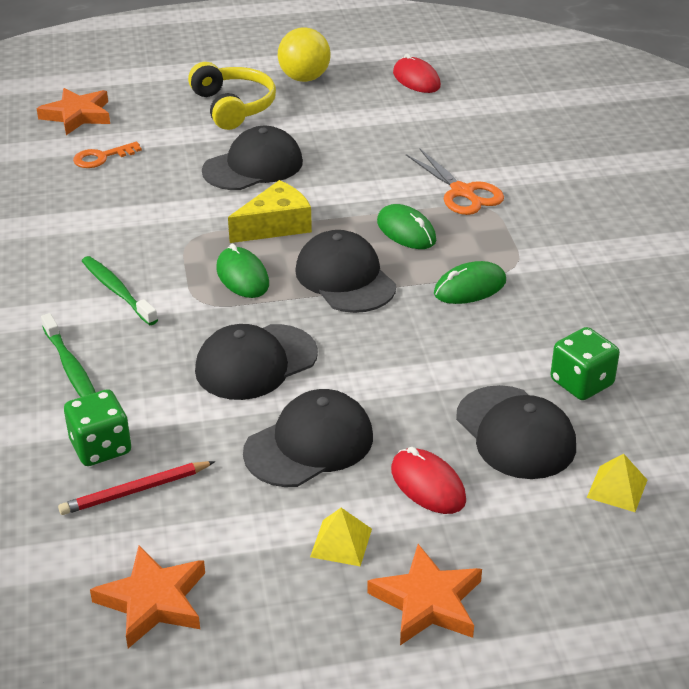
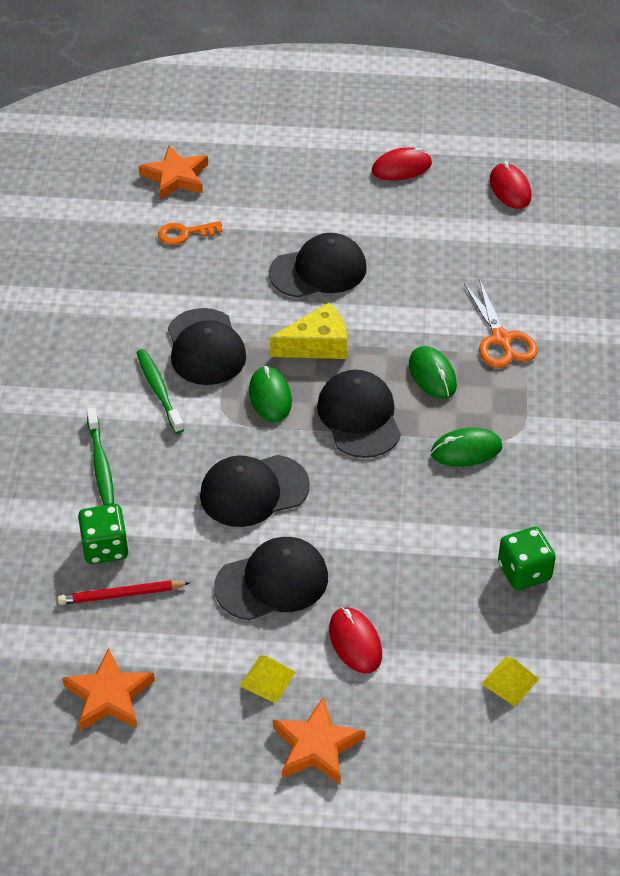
camera: 15 degrees right, 10 degrees up
yellow headphones [188,62,276,130] -> none
yellow ball [278,27,331,82] -> red mouse [372,147,432,181]
black cap [456,385,576,479] -> black cap moved to [168,308,247,385]

